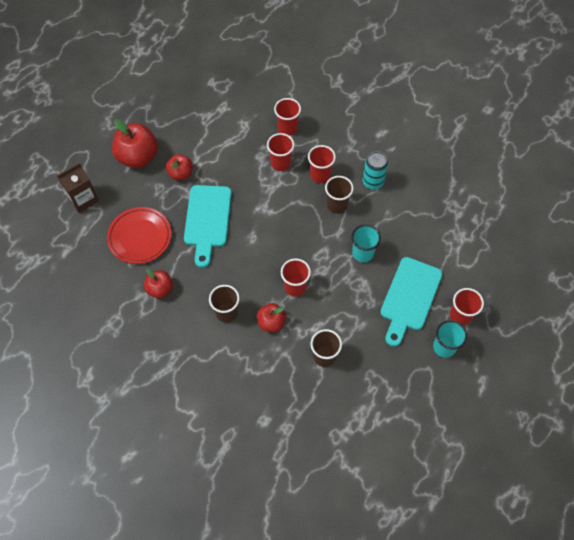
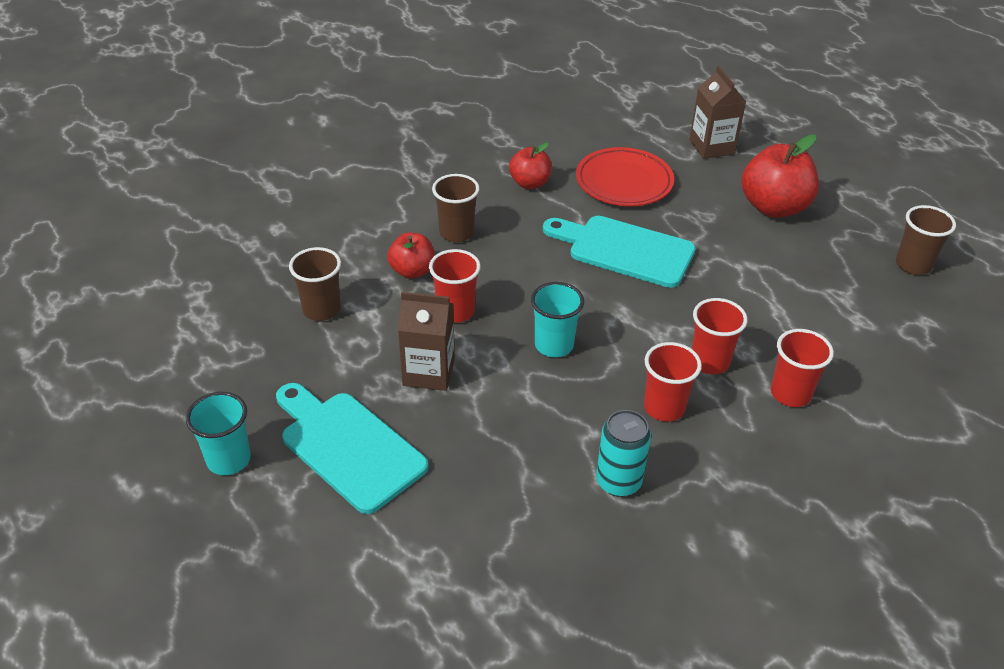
camera: 110 degrees right, 20 degrees down
red apple [166,154,193,181] -> none
brown cup [325,176,354,214] -> brown cup moved to [896,205,956,275]
turquoise cup [351,224,381,262] -> turquoise cup moved to [531,282,584,357]
red cup [450,288,484,326] -> none
none -> brown carton [398,292,455,391]

